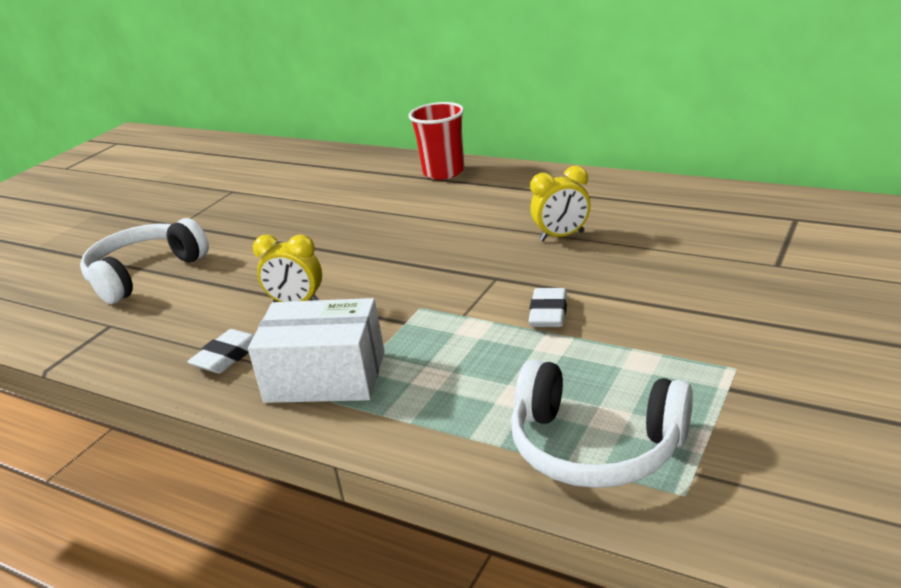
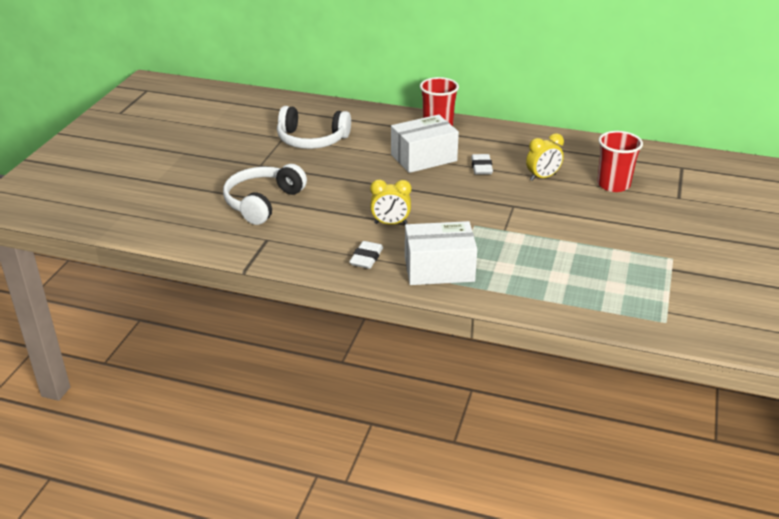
camera: 15 degrees left, 5 degrees up
white headphones [511,359,693,488] -> white headphones moved to [277,106,351,149]
white eraser [529,288,567,327] -> white eraser moved to [471,154,493,175]
none -> white box [391,115,459,173]
none -> red cup [597,131,643,192]

